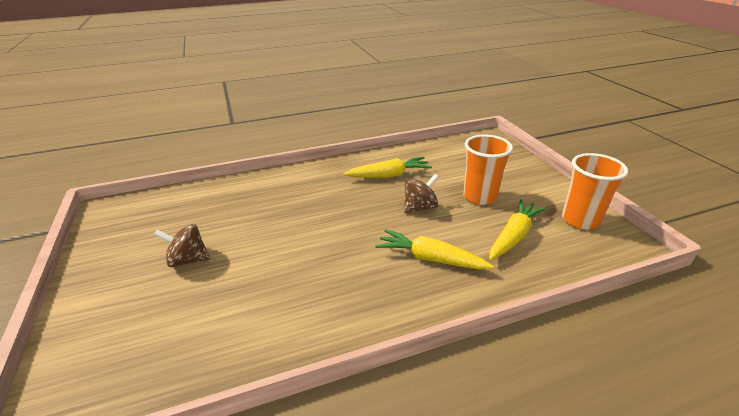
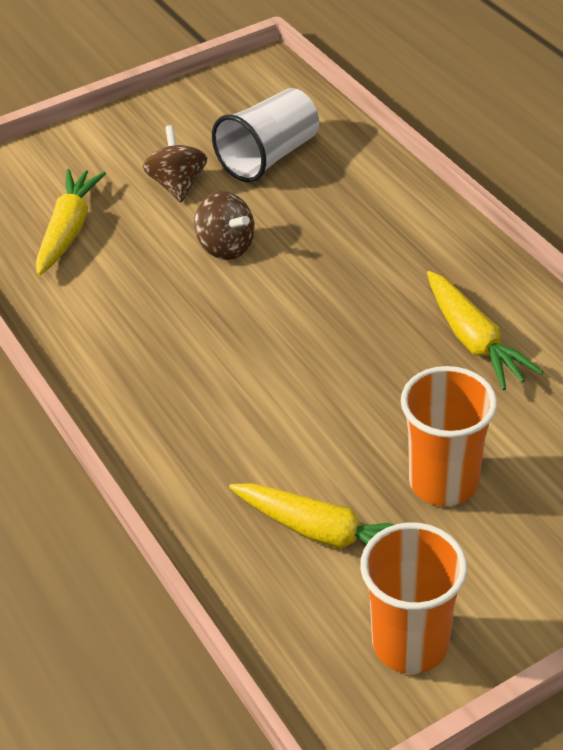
camera: 80 degrees right, 10 degrees up
yellow carrot [375,229,493,269] -> yellow carrot moved to [36,169,106,276]
brown spinning top [404,174,439,213] -> brown spinning top moved to [194,191,255,260]
none -> white cup [212,88,319,182]

